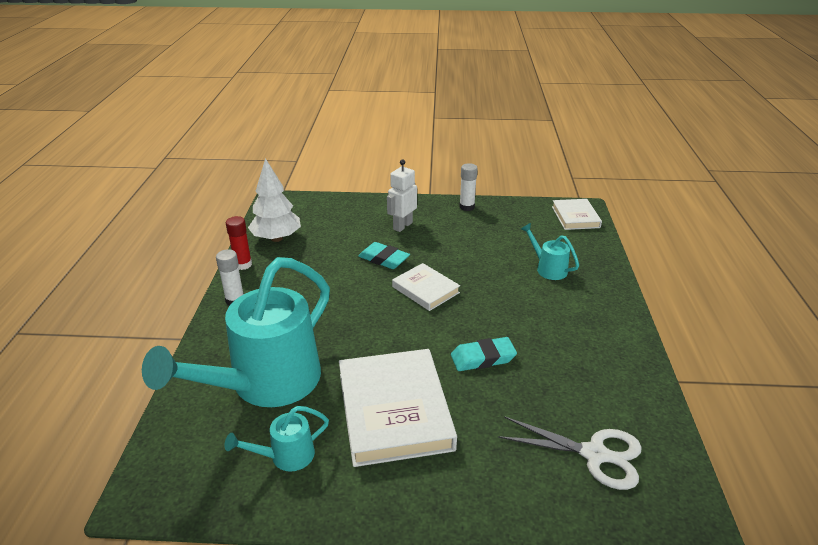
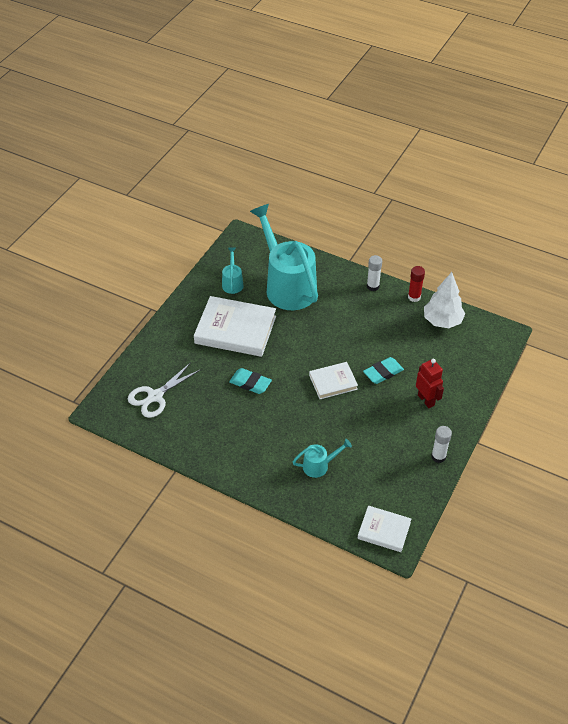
camera: 115 degrees right, 15 degrees up
white robot [387,159,417,232] -> red robot [416,359,444,408]
turquoise eraser [451,337,517,371] -> turquoise eraser turned 75 degrees counterclockwise [229,368,272,394]

